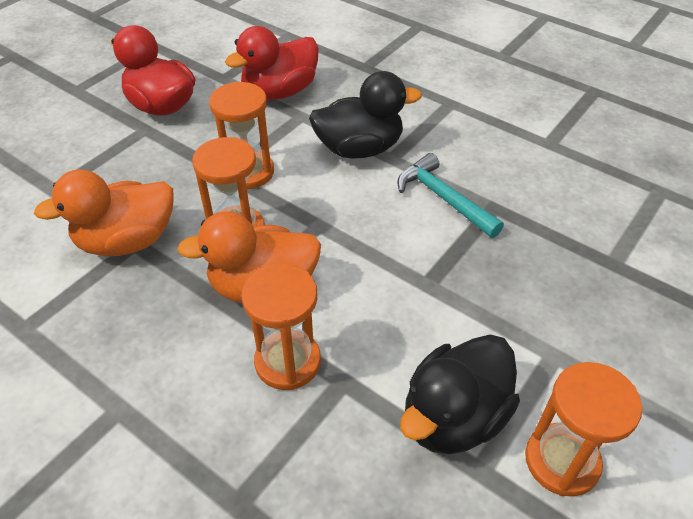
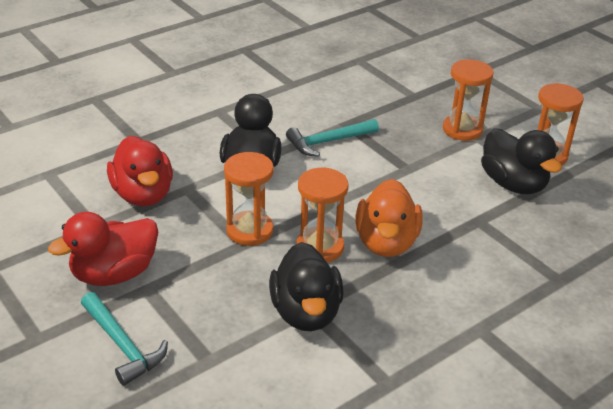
camera: 75 degrees left, 10 degrees down
orange duck [34,170,174,256] -> black duck [269,242,344,331]
orange hourglass [242,263,321,390] -> orange hourglass moved to [443,59,493,141]
none -> turquoise hammer [81,292,168,386]

